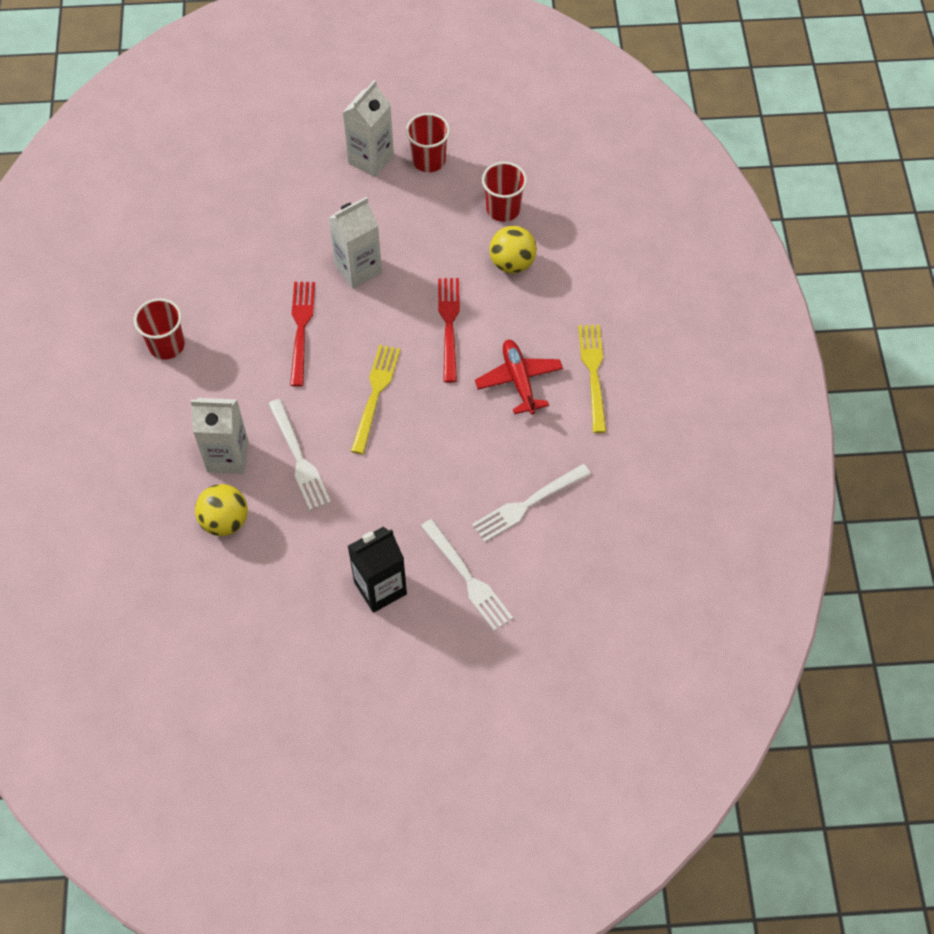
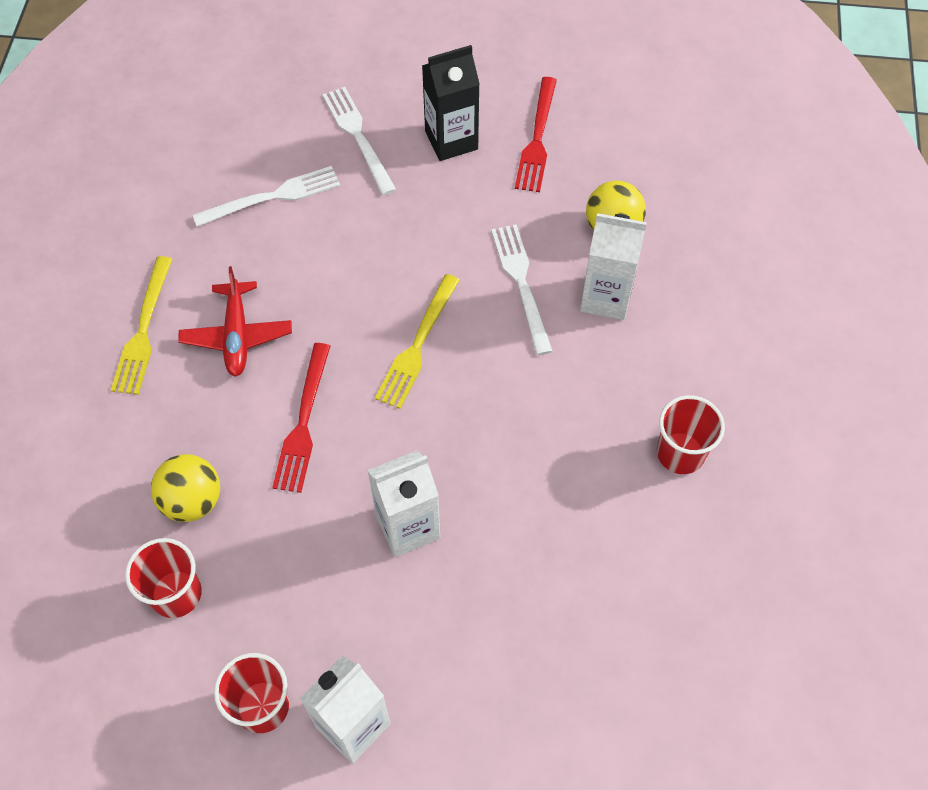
camera: 170 degrees left, 0 degrees up
red fork [290,282,315,387] -> red fork moved to [515,77,557,192]

